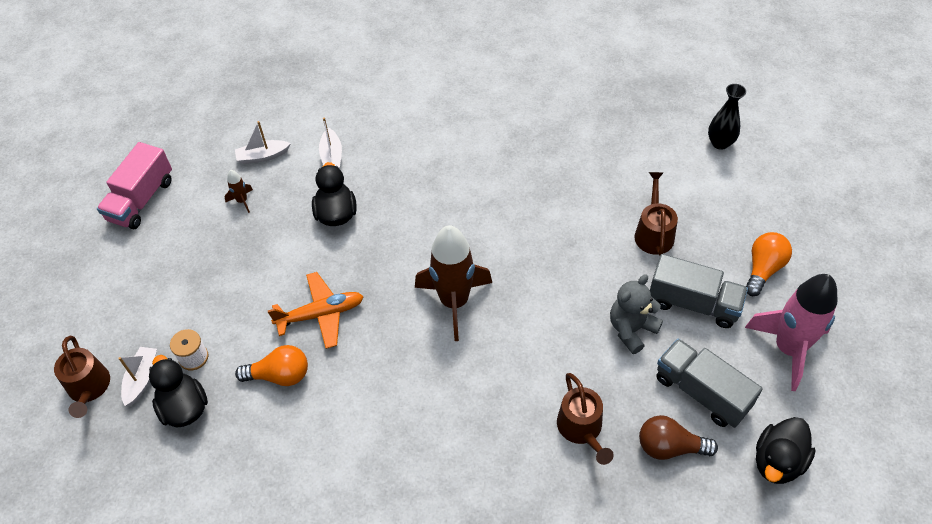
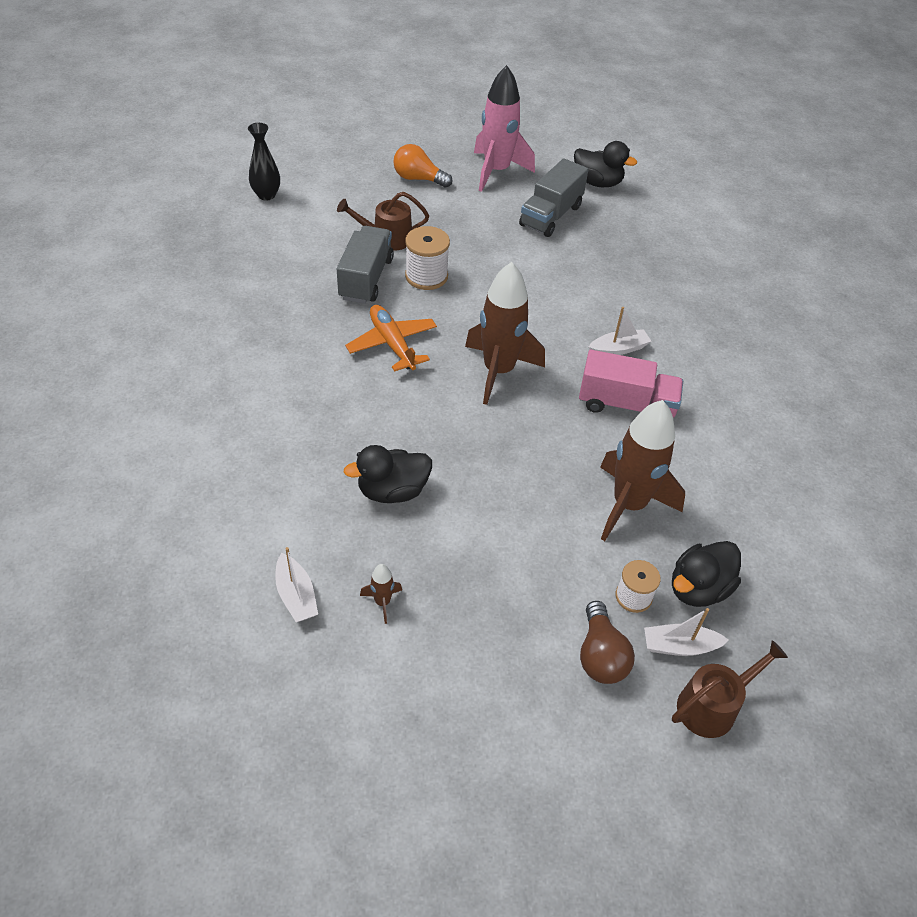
camera: 105 degrees left, 5 degrees down
pink truck [97,142,172,229] -> pink truck moved to [579,350,683,418]
orange light bulb [235,345,308,386] -> brown rocket [600,400,685,541]
orange plane [268,272,364,349] -> orange plane moved to [345,305,437,371]
white boat [319,117,342,168] -> white boat moved to [589,307,651,355]
brown watering can [557,373,614,465] -> none
grey teddy bear [610,274,663,354] -> none
brown light bulb [639,415,718,460] -> brown light bulb moved to [580,601,635,684]
grey truck [650,254,748,328] -> grey truck moved to [337,226,394,304]
none -> white spool [405,226,450,290]

